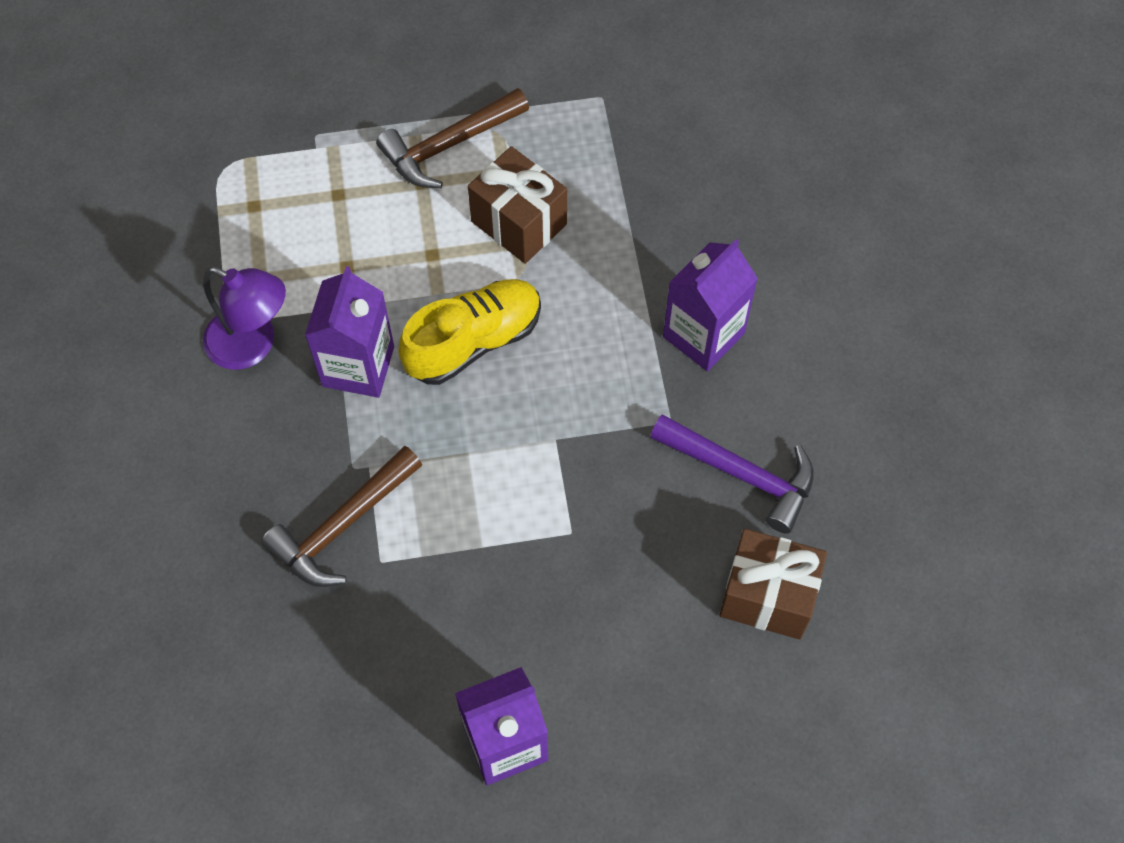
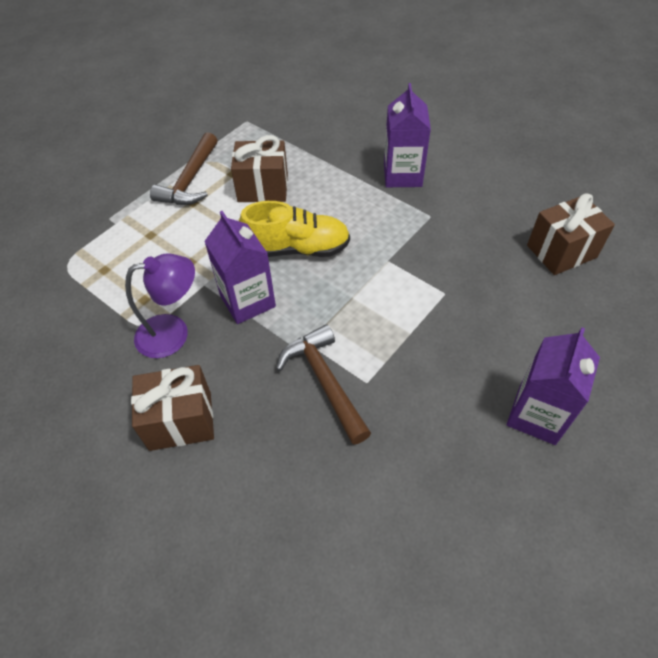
camera: 40 degrees left, 10 degrees down
brown hammer [261,446,422,587] -> brown hammer turned 150 degrees clockwise [276,324,371,445]
yellow shoe [398,279,541,385] -> yellow shoe turned 75 degrees clockwise [239,201,350,257]
purple hammer [650,414,814,534] -> none
none -> brown gift [131,365,214,451]

